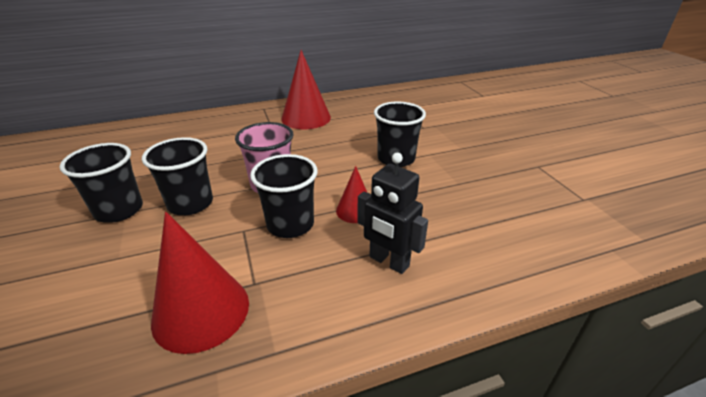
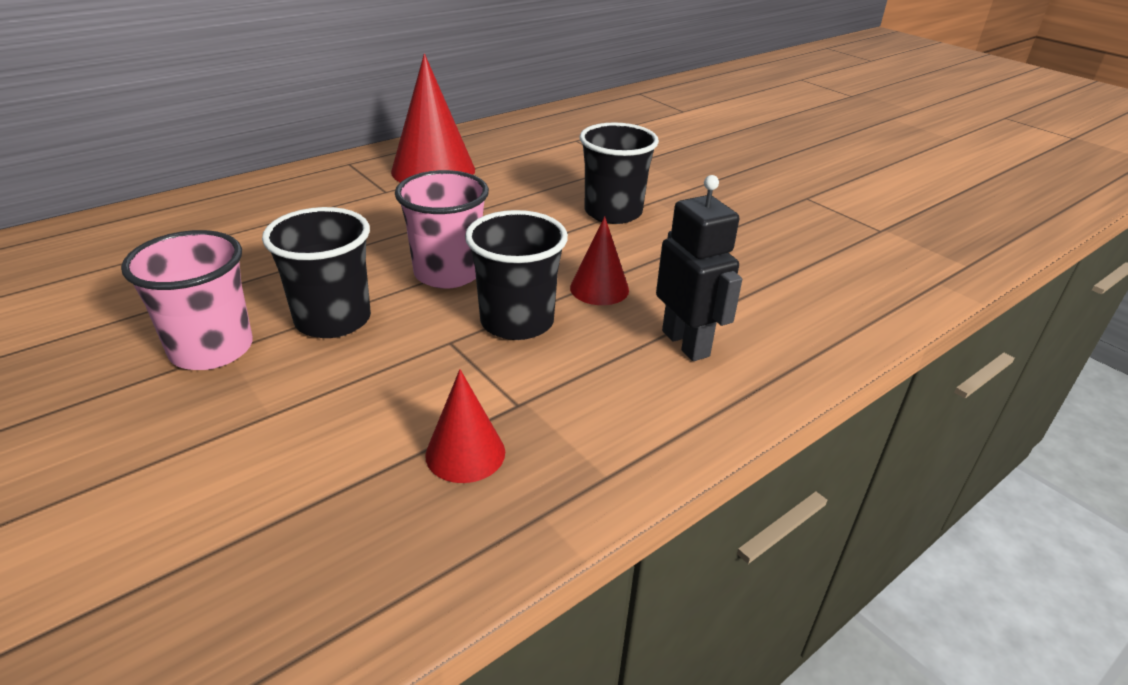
camera: 20 degrees left, 0 degrees up
black cup [60,143,143,223] -> pink cup [121,230,253,370]
red cone [151,212,249,354] -> red cone [425,369,505,483], size x0.55
black robot [357,153,428,274] -> black robot turned 135 degrees counterclockwise [656,175,742,361]

